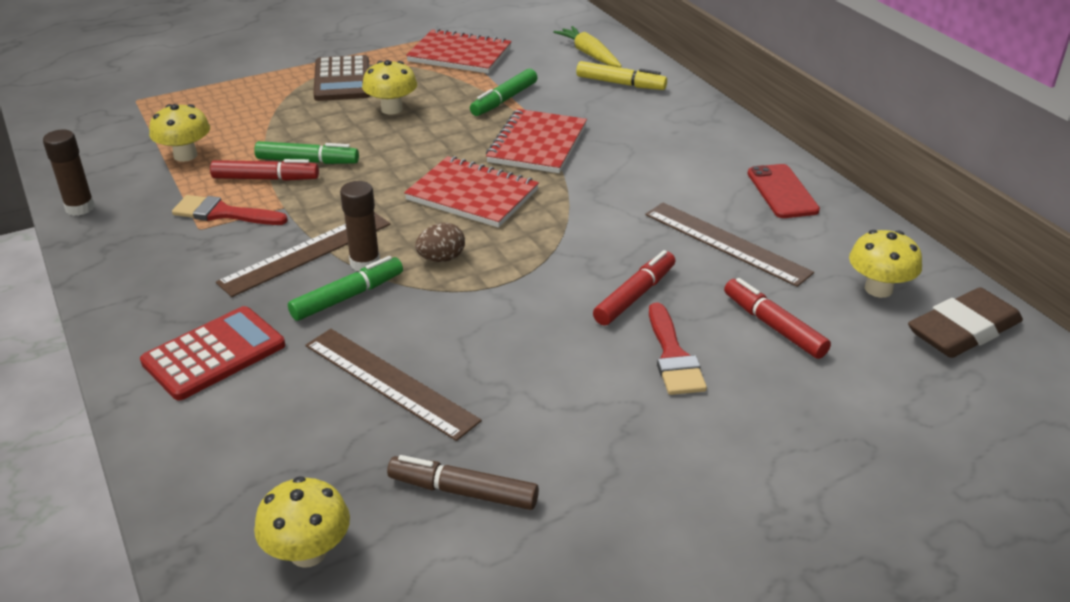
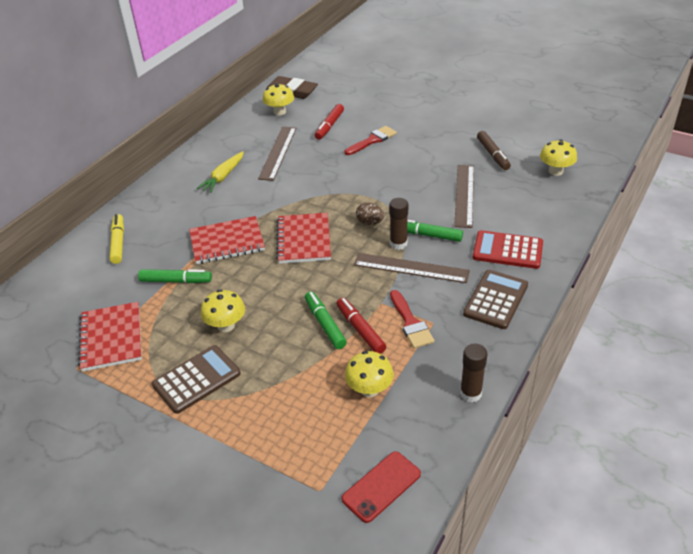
camera: 120 degrees left, 5 degrees up
yellow carrot [553,26,622,67] -> yellow carrot moved to [197,151,244,193]
red marker [593,250,675,326] -> none
red phone [747,164,820,218] -> red phone moved to [342,451,421,523]
none -> brown calculator [463,270,528,329]

